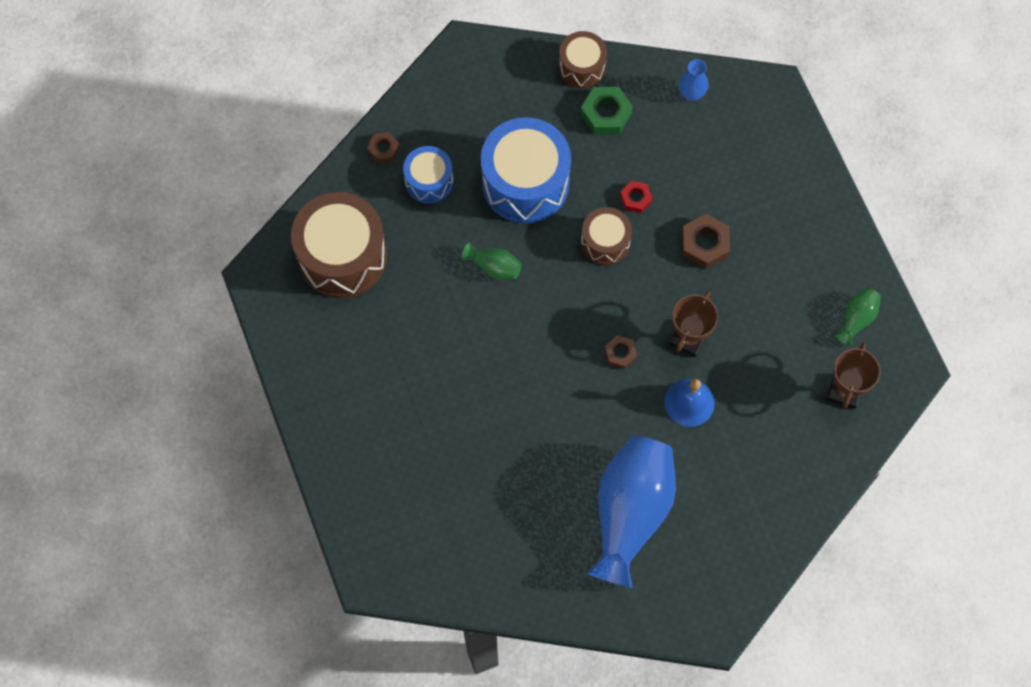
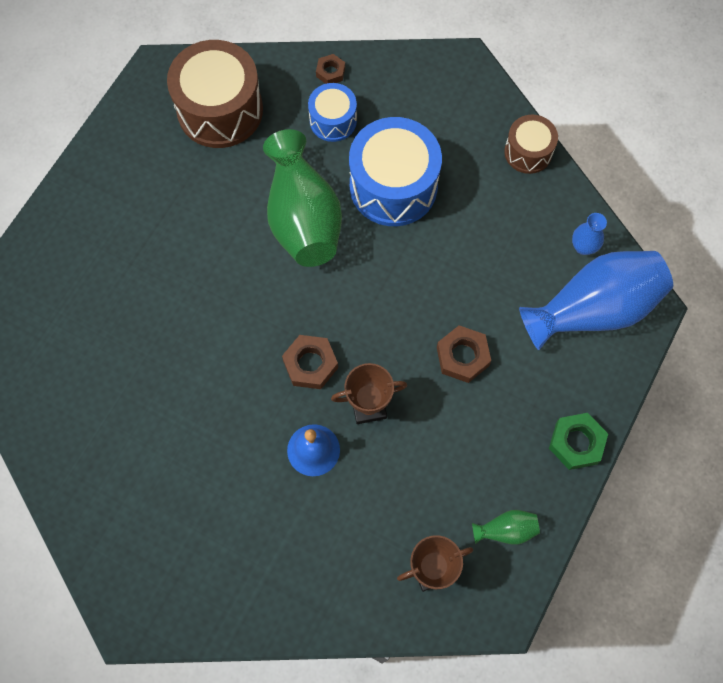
camera: 50 degrees right, 0 degrees up
green vase [462,243,521,280] -> green vase [263,129,342,267], size x2.36
green nut [581,87,633,134] -> green nut moved to [549,413,608,470]
brown drum [581,207,632,265] -> none
blue vase [587,435,676,588] -> blue vase moved to [519,251,673,350]
brown nut [605,335,637,369] -> brown nut [282,335,338,389], size x1.62
red nut [620,181,652,213] -> none

